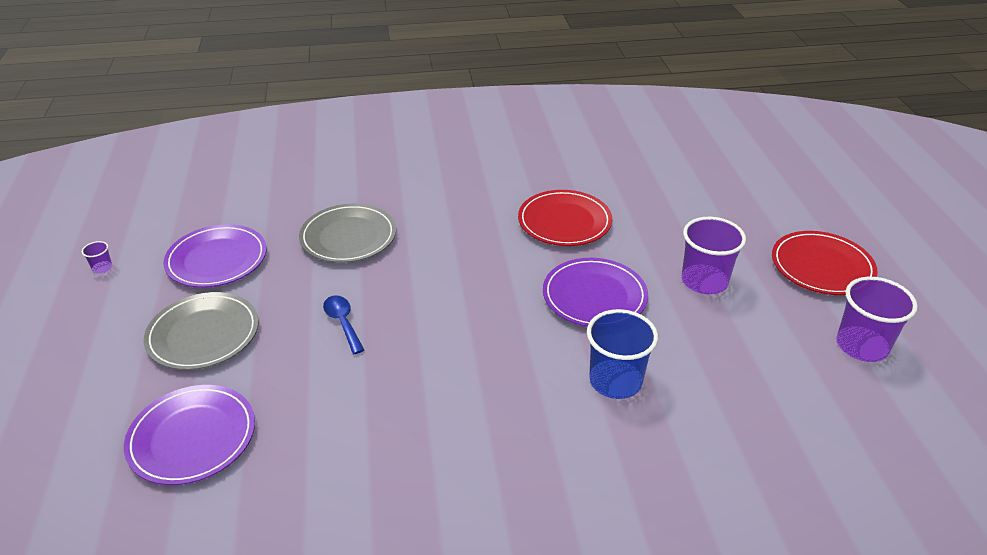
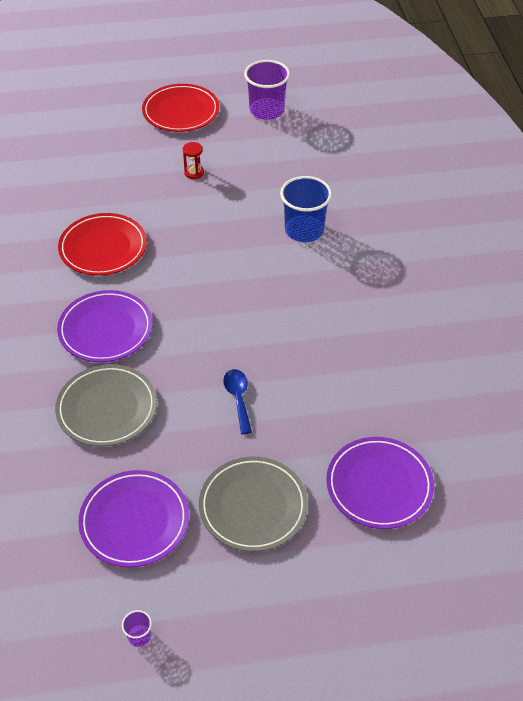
camera: 90 degrees left, 10 degrees up
blue spoon [323,295,364,354] -> blue spoon turned 105 degrees clockwise [223,369,252,434]
purple plate [543,258,648,327] -> purple plate moved to [57,290,153,362]
purple cup [682,217,746,294] -> red hourglass [183,142,204,179]

